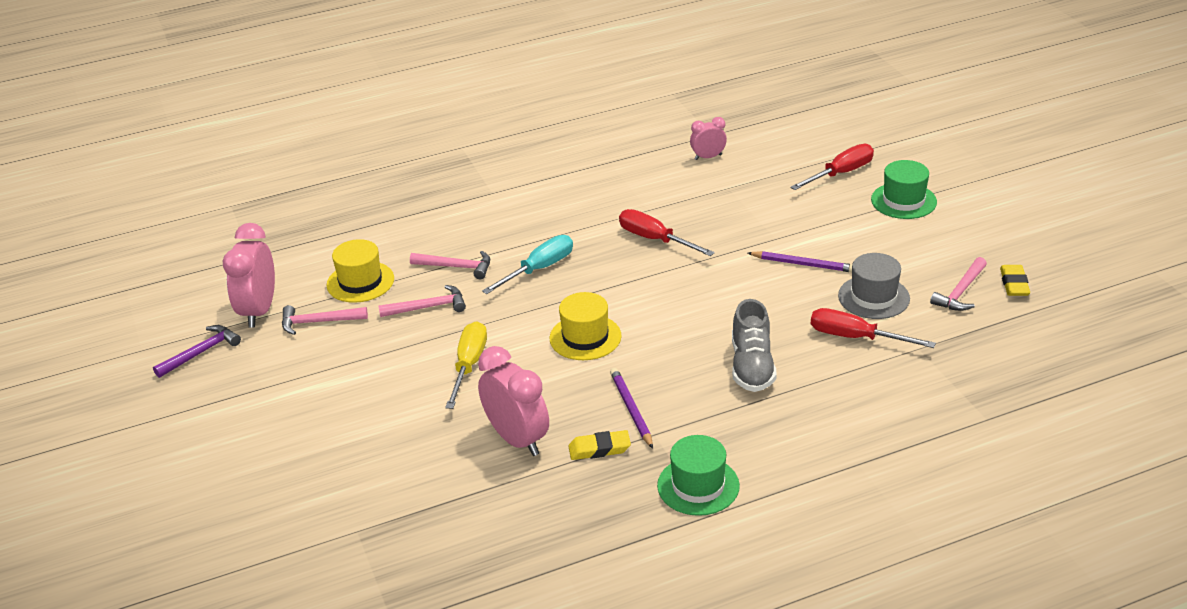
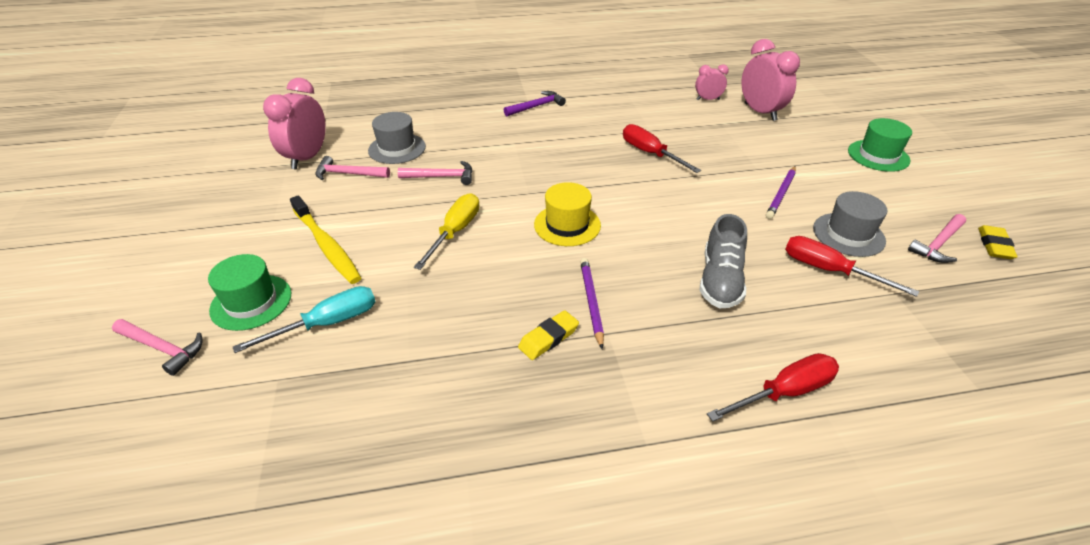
camera: 10 degrees right, 5 degrees up
purple hammer [153,325,241,378] -> purple hammer moved to [504,91,566,116]
yellow hat [327,239,394,303] -> grey hat [368,112,426,164]
pink hammer [410,251,490,279] -> pink hammer moved to [112,319,203,376]
pink clock [478,346,549,456] -> pink clock moved to [742,39,800,121]
turquoise screwdriver [482,235,573,294] -> turquoise screwdriver moved to [233,286,376,353]
yellow eraser [569,430,631,460] -> yellow eraser turned 45 degrees counterclockwise [518,310,579,360]
green hat [657,435,740,516] -> green hat moved to [208,254,291,331]
purple pencil [748,251,852,272] -> purple pencil turned 90 degrees clockwise [766,166,796,219]
red screwdriver [790,144,874,190] -> red screwdriver moved to [707,353,839,422]
none -> yellow toothbrush [290,195,361,284]

